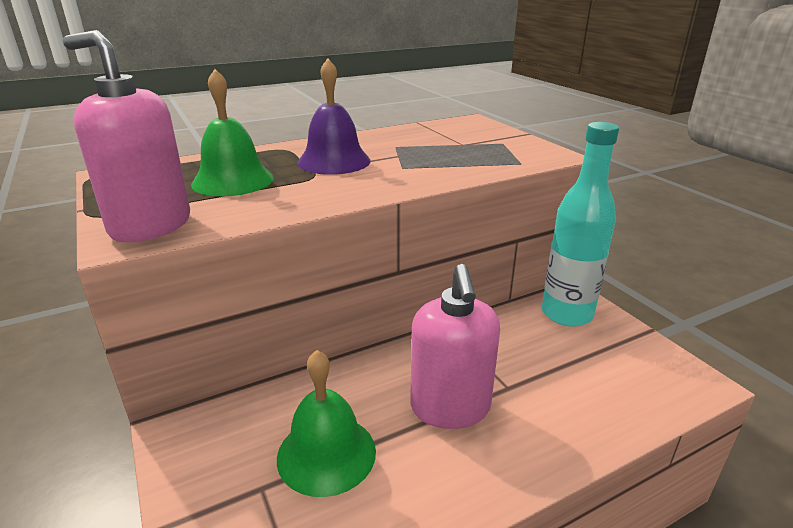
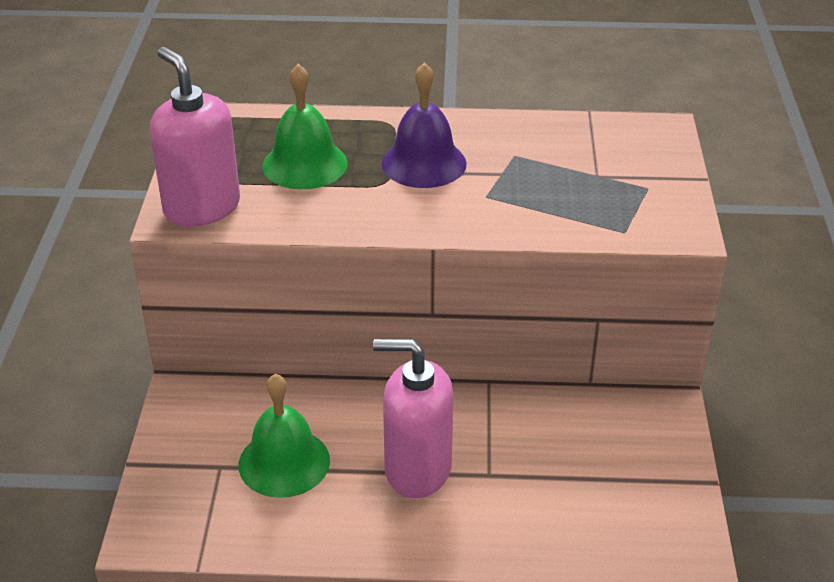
camera: 30 degrees right, 10 degrees up
pink soap dispenser [410,264,500,429] -> pink soap dispenser turned 75 degrees clockwise [373,339,454,498]
turquoise bottle [542,122,619,327] -> none

